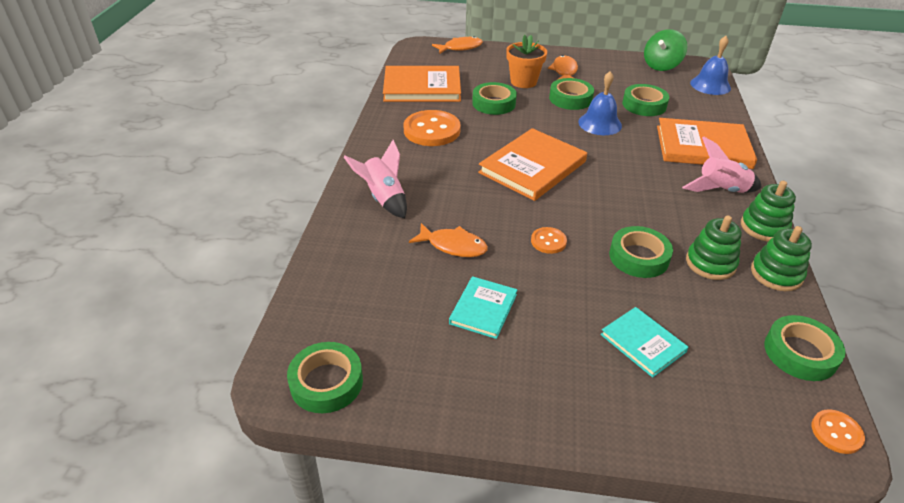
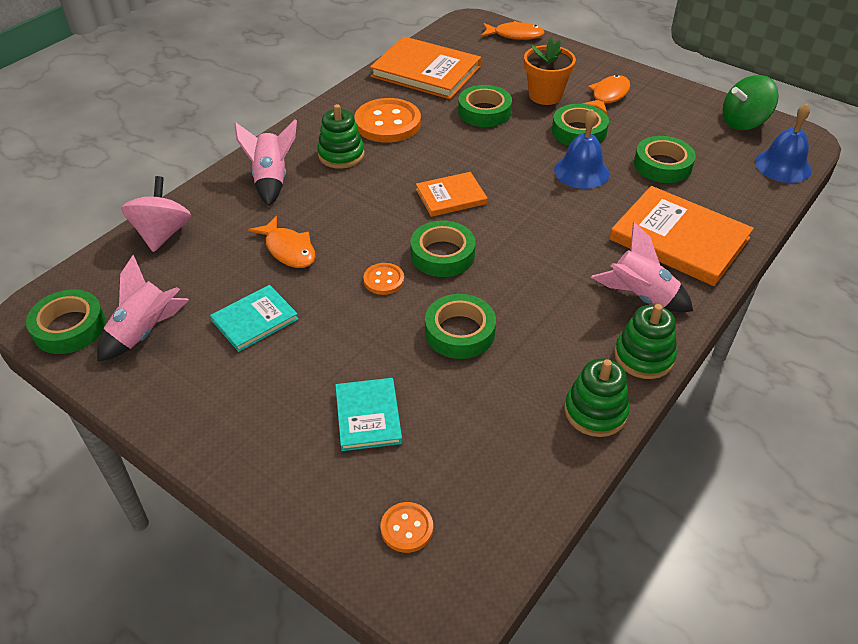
camera: 30 degrees right, 5 degrees up
orange book [478,128,587,201] -> orange book [416,172,488,217], size x0.56
green stacking toy [686,215,742,280] -> green stacking toy moved to [317,104,365,169]
green tape [764,315,846,381] -> green tape moved to [410,220,475,277]
orange button [812,410,865,454] -> orange button moved to [380,502,433,553]
none -> pink rocket [97,255,189,361]
none -> pink spinning top [121,176,191,252]

